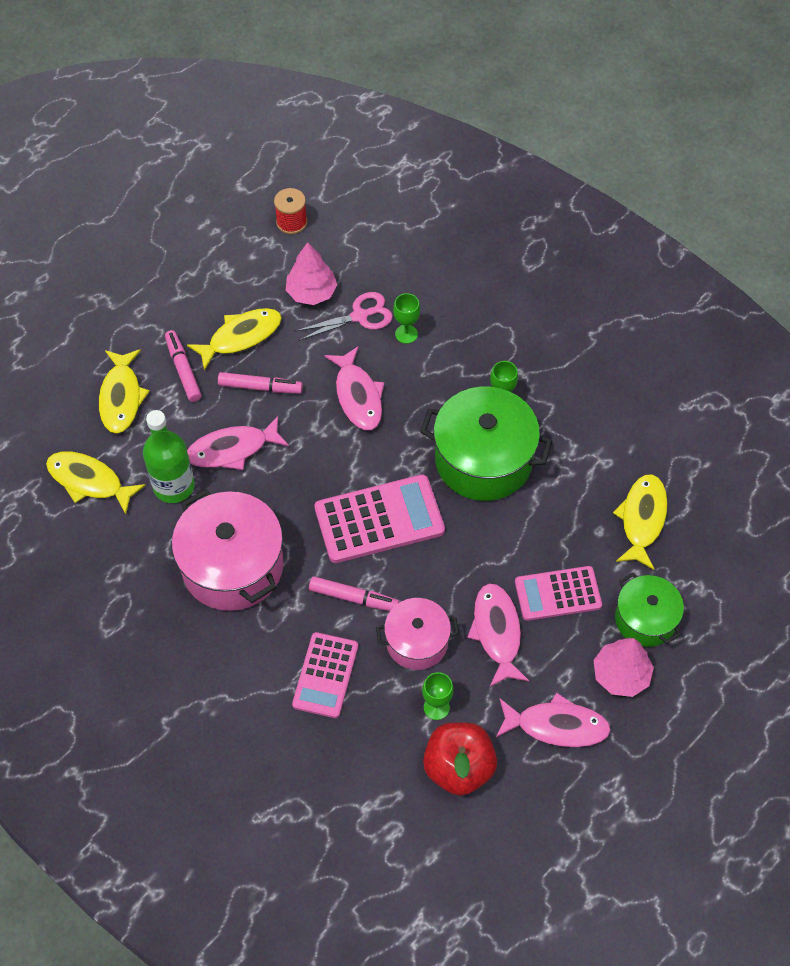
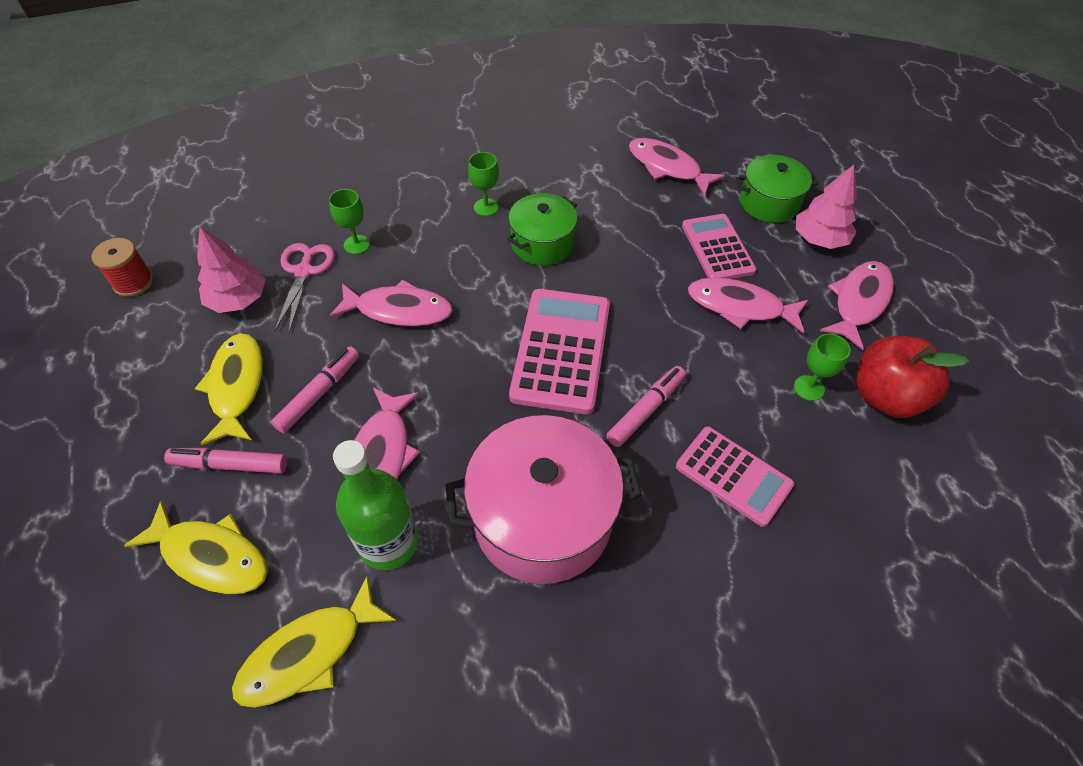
camera: 65 degrees left, 5 degrees down
pink pot [376,598,459,670] -> none
green pot [420,387,552,501] -> green pot [507,193,577,266], size x0.59
pink calculator [515,566,602,621] -> pink calculator turned 150 degrees clockwise [682,214,757,279]
yellow fish [613,474,668,570] -> pink fish [629,138,725,196]

